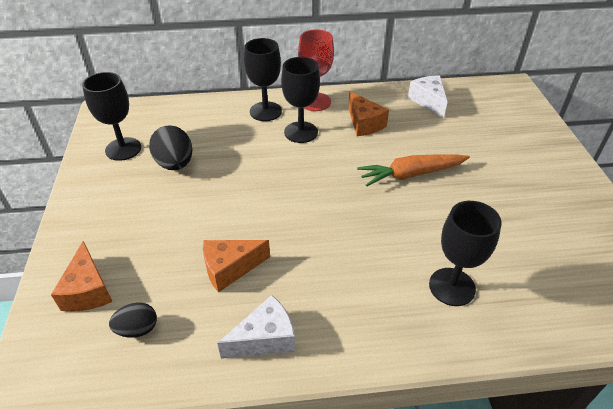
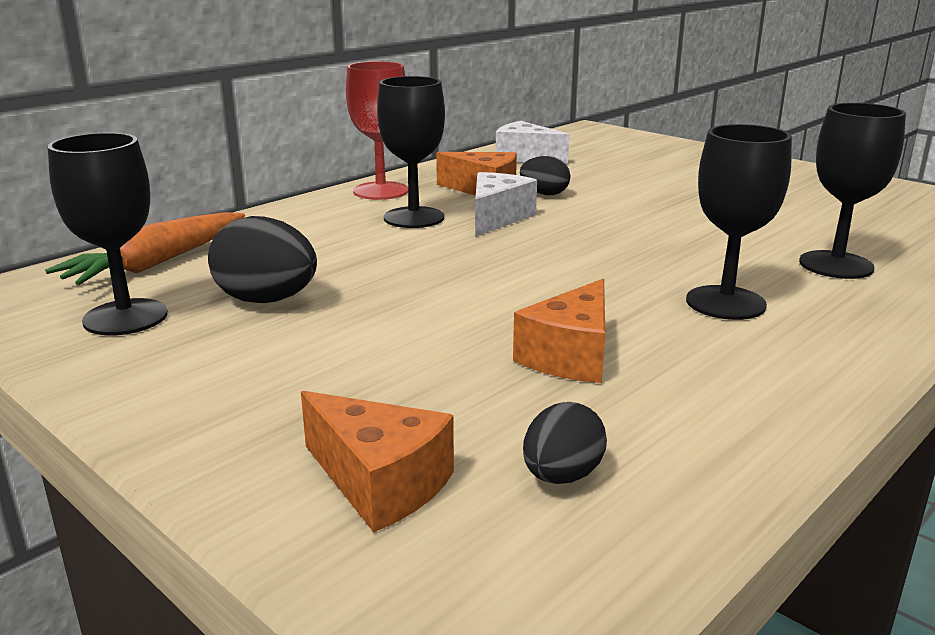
camera: 40 degrees left, 20 degrees down
white cheese [217,295,295,359] -> white cheese moved to [475,172,537,236]
black goblet [244,38,282,121] -> black goblet moved to [686,124,792,320]
orange carrot [357,154,470,186] -> orange carrot moved to [45,212,245,285]
none -> black egg [520,156,571,195]

